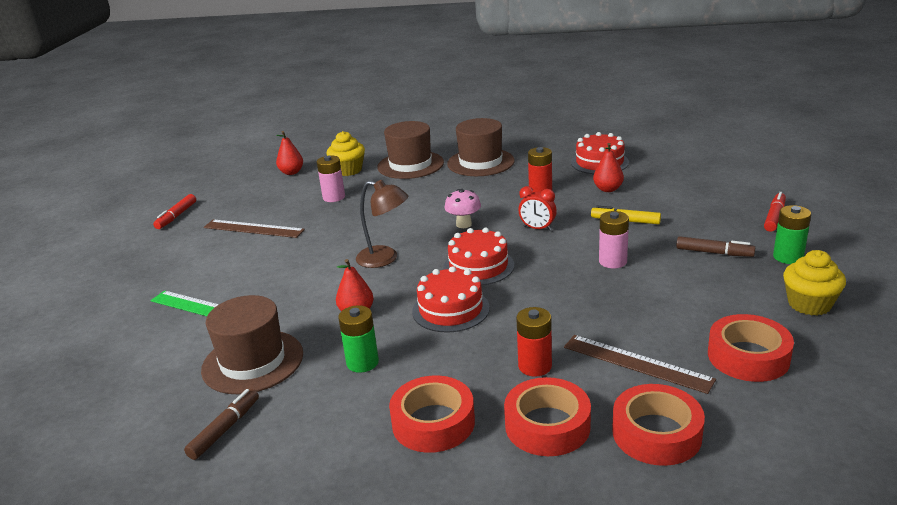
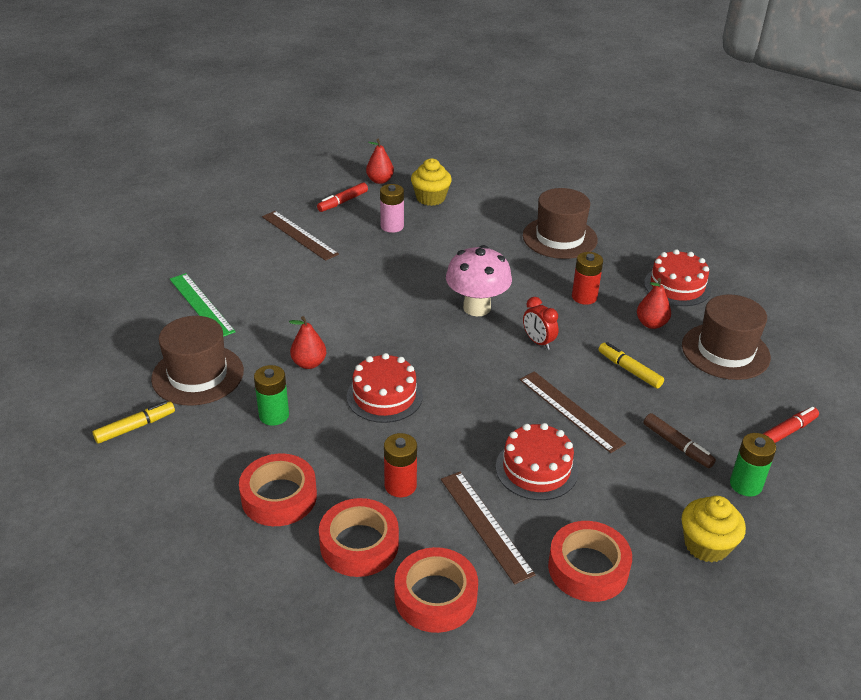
camera: 25 degrees right, 10 degrees up
red marker [153,194,196,229] -> red marker moved to [317,182,368,212]
brown marker [184,389,259,460] -> yellow marker [93,401,175,444]
brown lamp [356,180,409,268] -> none
brown hat [377,121,444,179] -> brown hat moved to [682,294,771,380]
red cake [443,228,514,286] -> red cake moved to [496,423,578,500]
pink mushroom [445,189,481,228] -> pink mushroom [446,245,512,316], size x1.70
pink battery [599,211,629,268] -> brown ruler [520,371,626,453]

